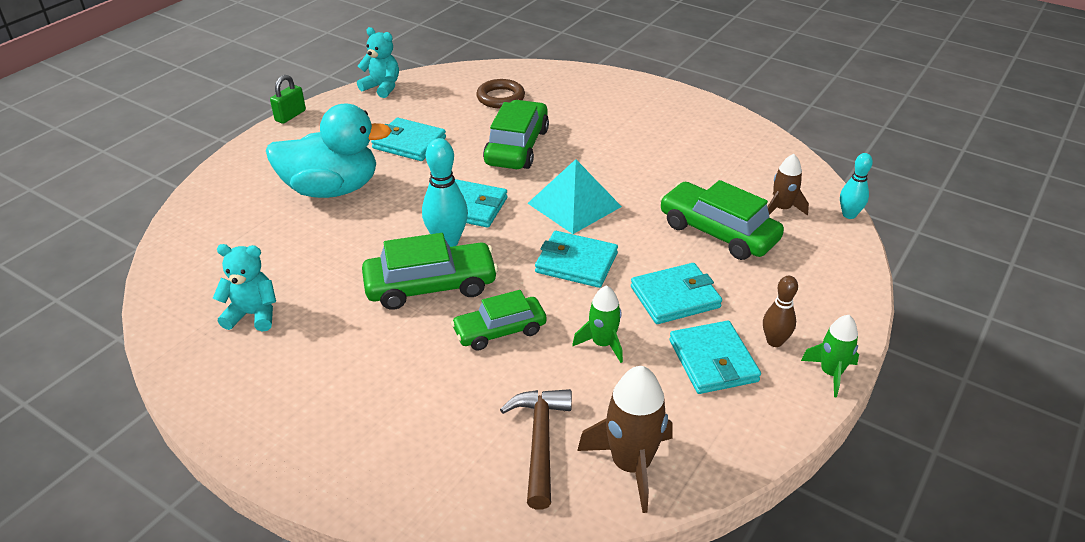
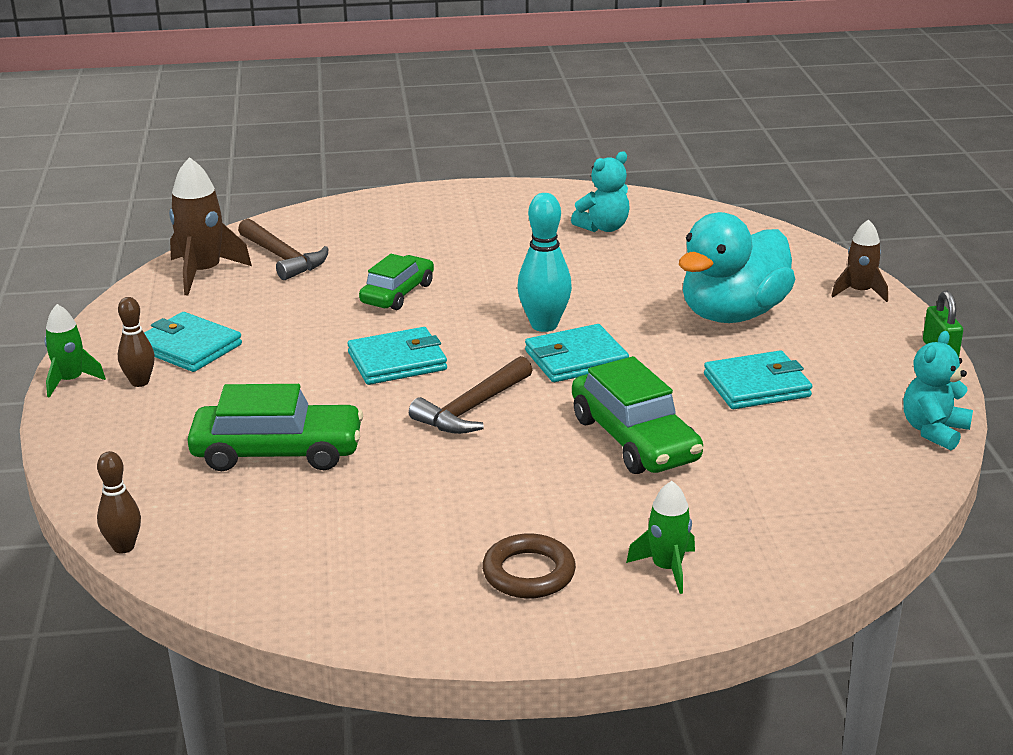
camera: 140 degrees right, 10 degrees down
turquoise teddy bear [357,27,399,98] -> turquoise teddy bear turned 135 degrees clockwise [903,331,973,451]
green car [362,233,498,310] -> none
brown ring [476,79,525,109] -> brown ring moved to [482,534,576,598]
turquoise pyramid [528,159,622,234] -> brown hammer [409,356,532,434]
green rocket [572,285,623,363] -> green rocket moved to [626,481,695,594]
turquoise wallet [631,263,722,324] -> none
brown rocket [767,154,809,216] -> brown rocket moved to [831,219,888,302]
turquoise bowling pin [840,153,873,219] -> brown bowling pin [97,451,141,553]

